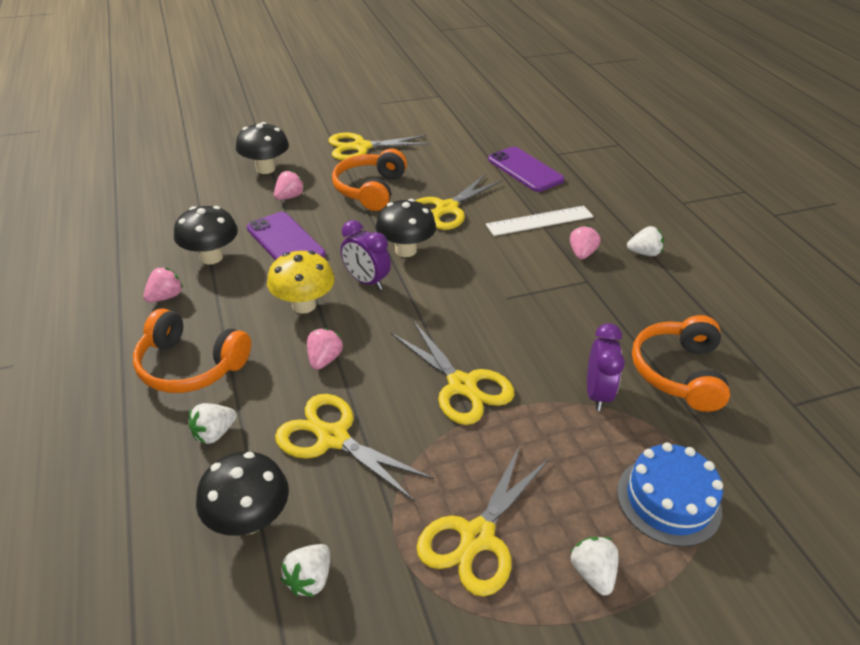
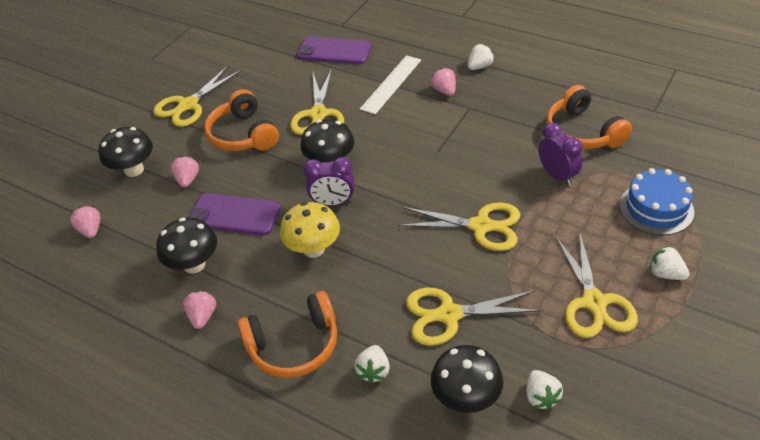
camera: 35 degrees left, 5 degrees up
pink strawberry [307,328,343,370] -> pink strawberry moved to [70,206,101,238]

